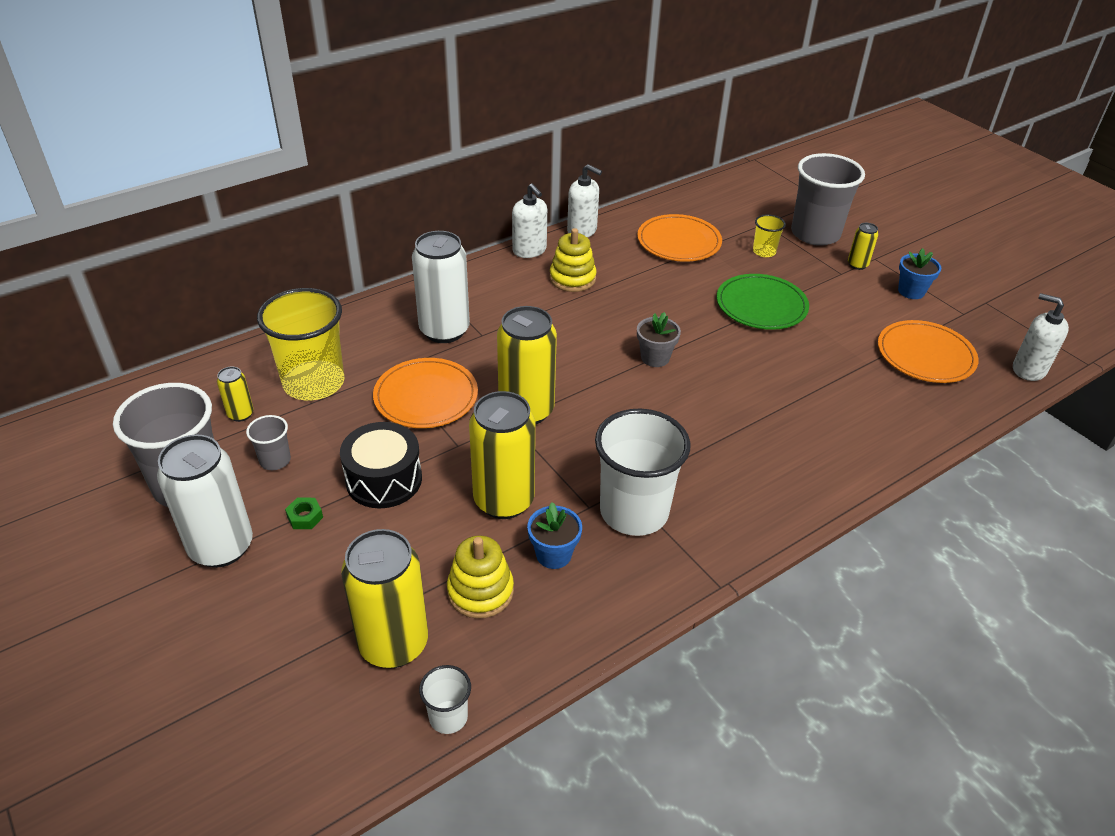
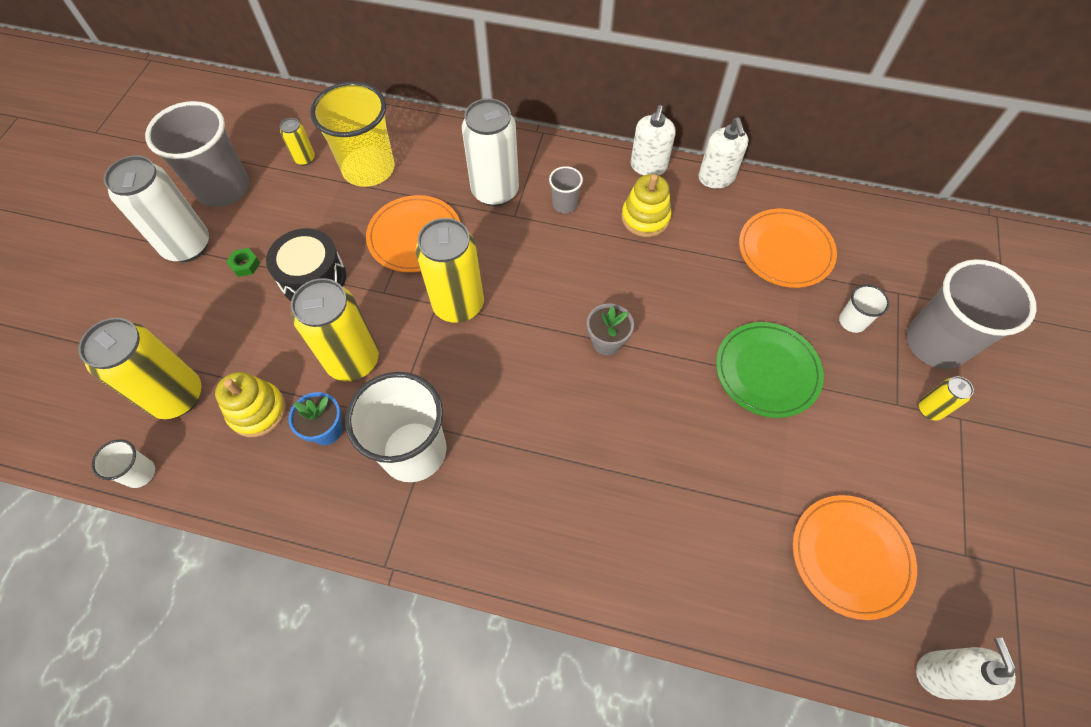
camera: 50 degrees right, 20 degrees up
grey cup [246,415,291,470] -> grey cup moved to [549,166,583,213]
yellow cup [753,214,786,257] -> white cup [839,284,890,333]
blue flower pot [898,248,941,299] -> none

